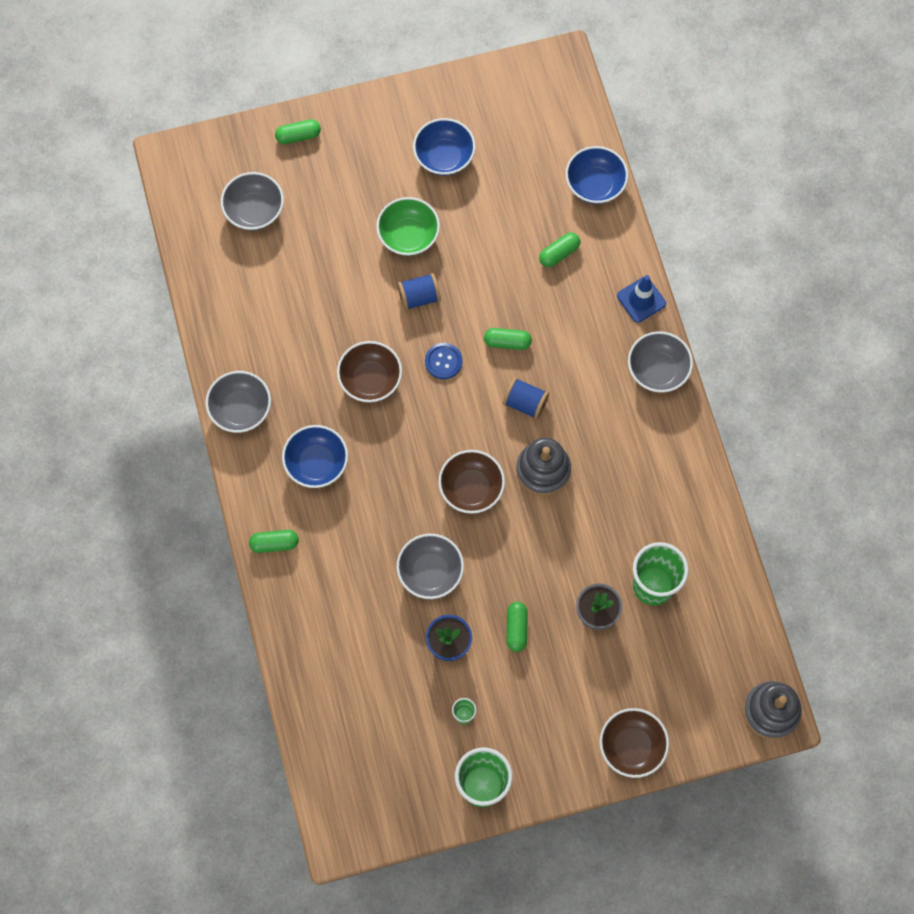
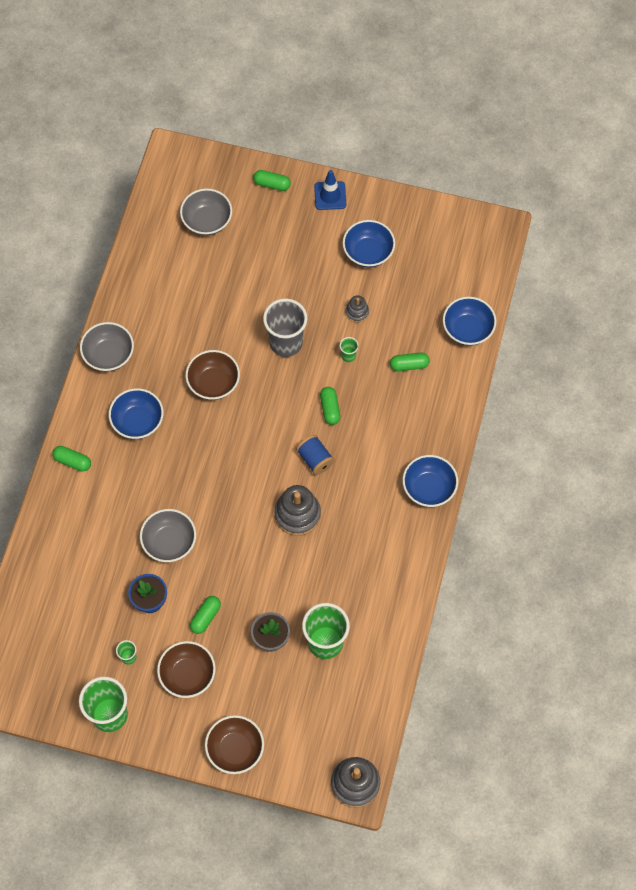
camera: 30 degrees right, 5 degrees down
green bowl [376,197,440,256] -> none
blue spool [397,273,441,311] -> grey cup [263,298,307,357]
blue button [425,343,462,379] -> none
brown bowl [438,450,505,514] -> brown bowl moved to [157,641,216,698]
green capsule [484,328,532,350] -> green capsule turned 45 degrees clockwise [320,387,340,425]
blue traffic cone [617,275,666,323] -> blue traffic cone moved to [314,170,346,210]
grey bowl [628,331,693,393] -> blue bowl [402,455,458,507]
none -> green cup [340,337,359,362]
none -> grey stacking toy [345,295,369,323]

